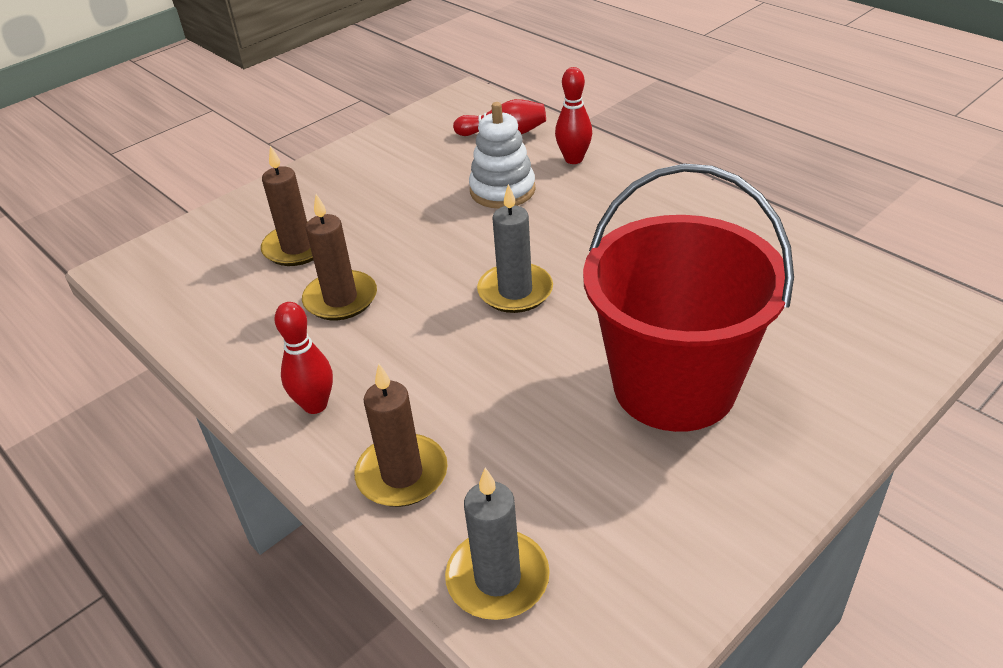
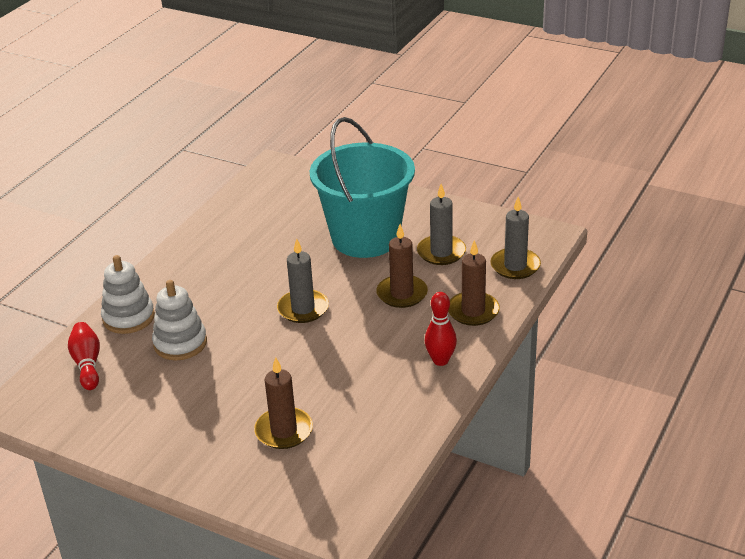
camera: 110 degrees left, 5 degrees down
brown candle [302,194,377,320] -> brown candle moved to [376,224,428,308]
red bowling pin [555,67,592,164] -> white stacking toy [101,255,155,334]
red bucket [583,164,794,432] -> turquoise bucket [310,117,415,258]
none -> grey candle [417,184,466,265]

